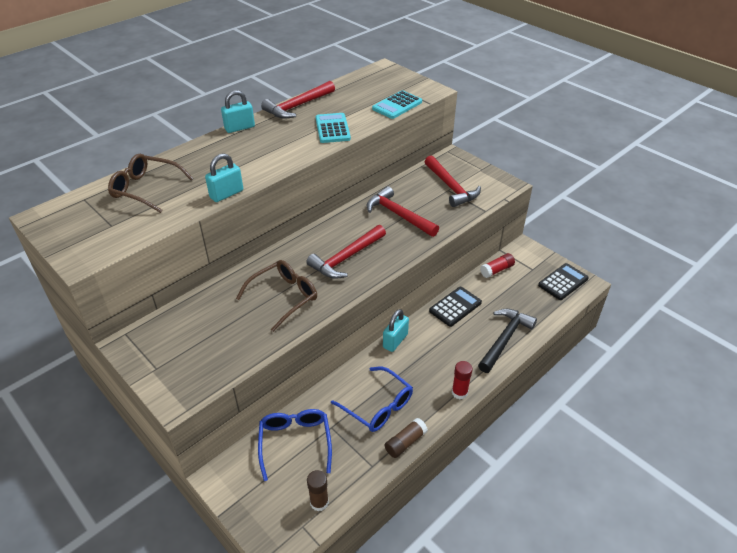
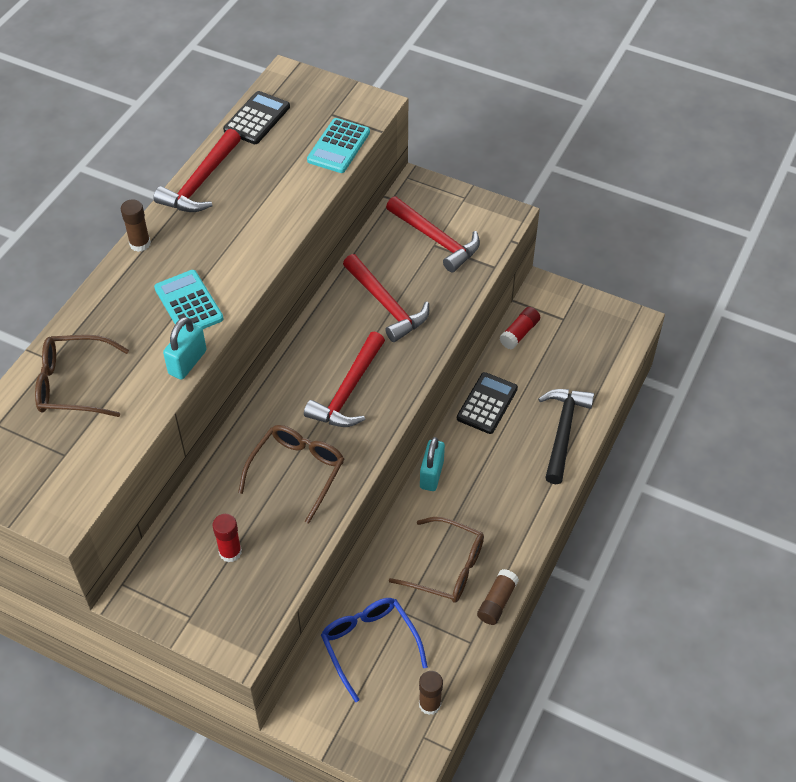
camera: 20 degrees left, 10 degrees up
turquoise padlock [221,90,255,133] -> brown glue stick [121,199,150,252]
turquoise calculator [316,113,351,143] -> turquoise calculator moved to [154,270,224,329]
blue glasses [331,367,413,432] -> brown glasses [389,517,484,603]
red hammer [367,186,439,237] -> red hammer turned 150 degrees counterclockwise [343,254,429,342]
red glue stick [452,361,473,399] -> red glue stick moved to [213,514,242,562]
black calculator [538,263,589,300] -> black calculator moved to [223,91,290,144]

